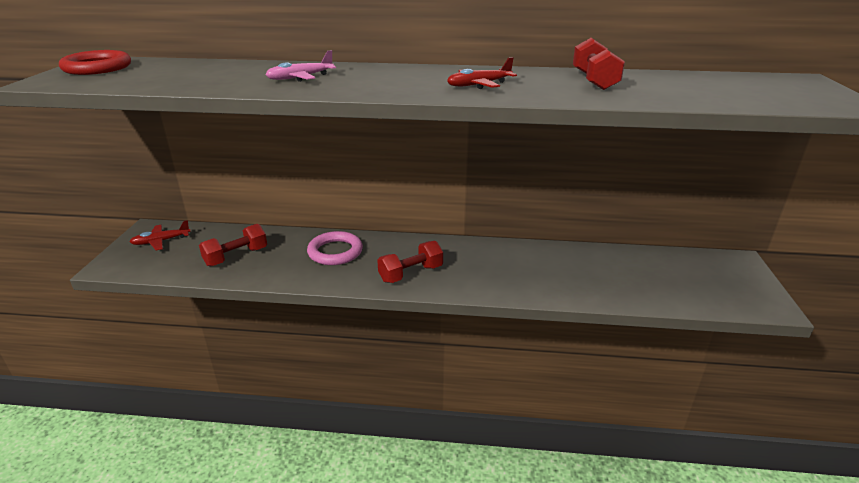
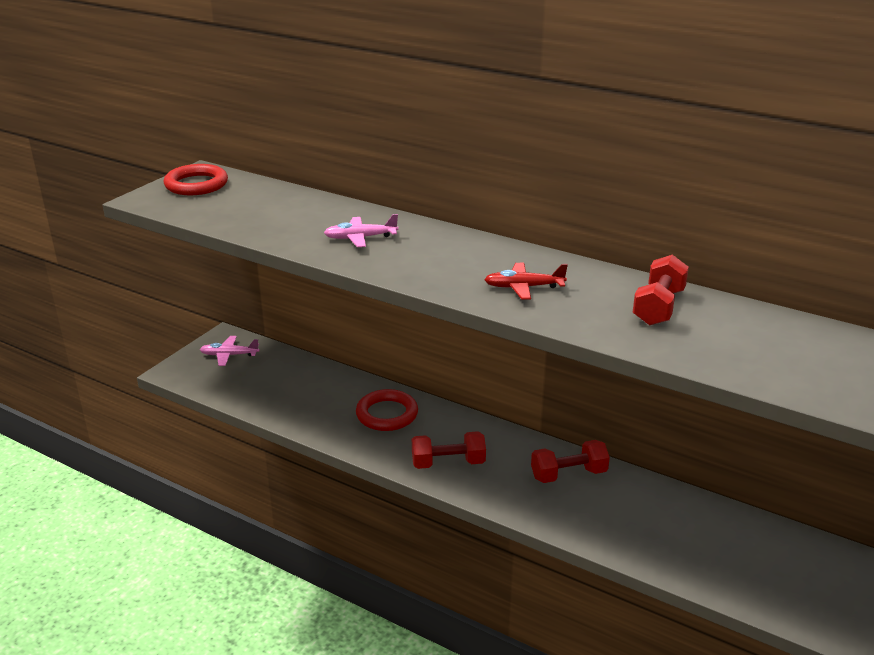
camera: 25 degrees right, 0 degrees up
red plane [129,220,191,250] -> pink plane [200,336,259,366]
red dumbbell [199,224,267,266] -> red dumbbell moved to [531,440,610,483]
pink ring [307,231,363,265] -> red ring [356,389,418,431]

